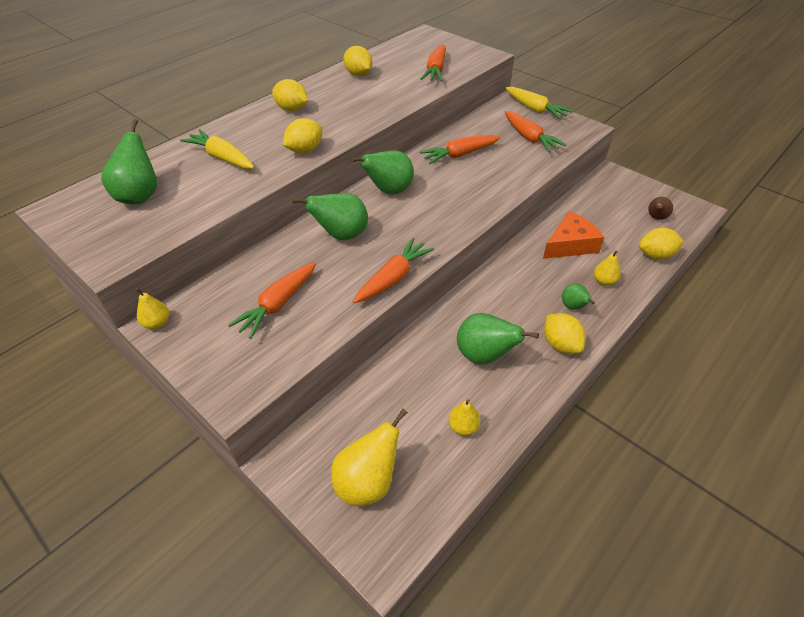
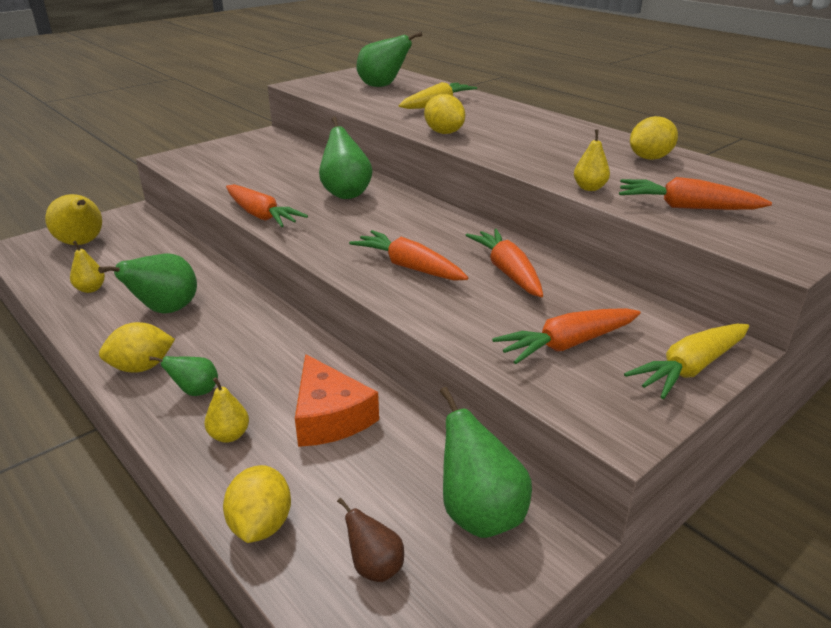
camera: 95 degrees right, 15 degrees down
yellow pear [135,288,169,329] -> yellow pear moved to [574,129,610,191]
orange carrot [228,262,316,339] -> orange carrot moved to [349,230,468,281]
yellow lemon [272,79,308,111] -> none
green pear [351,150,414,195] -> green pear moved to [440,387,532,538]

